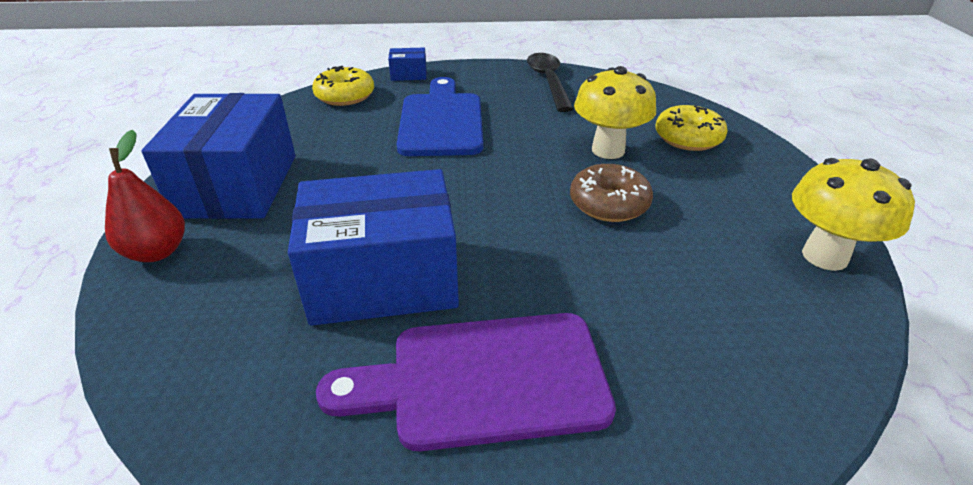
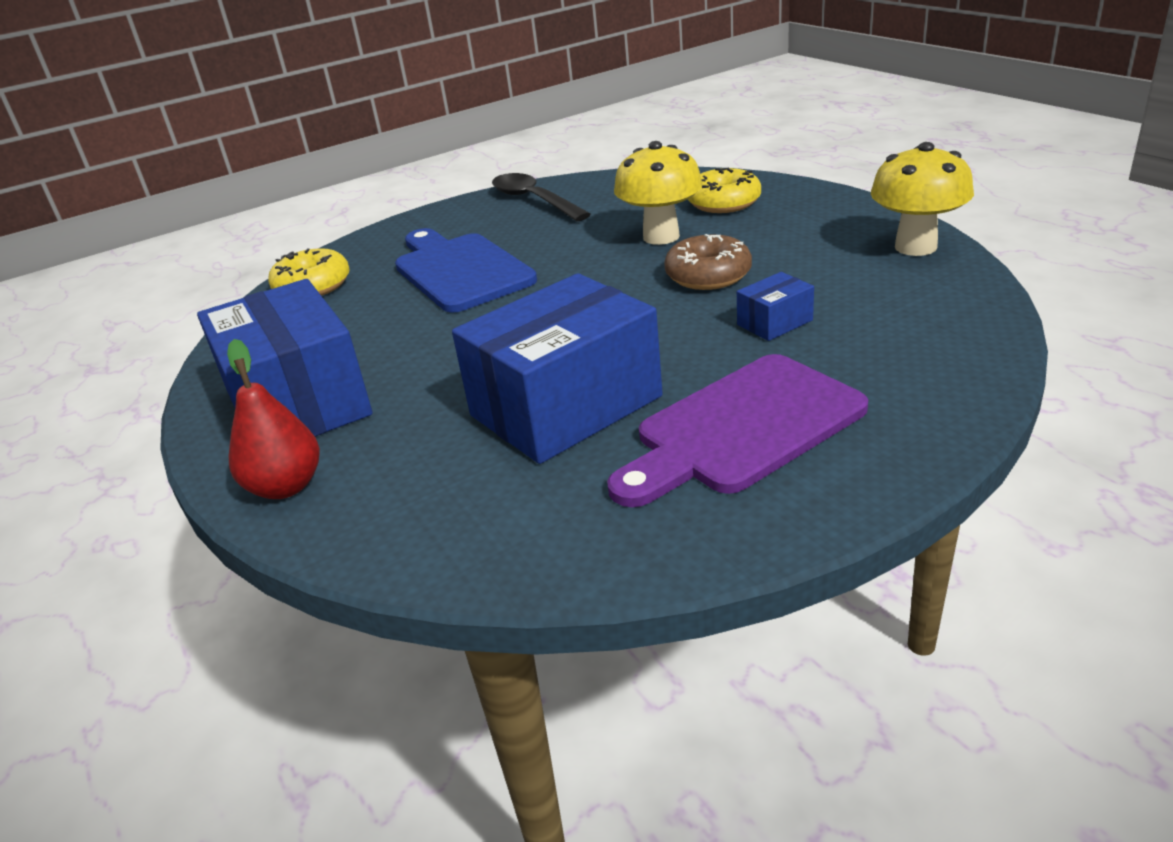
camera: 25 degrees left, 5 degrees down
blue box [388,48,427,81] -> blue box moved to [737,272,814,341]

